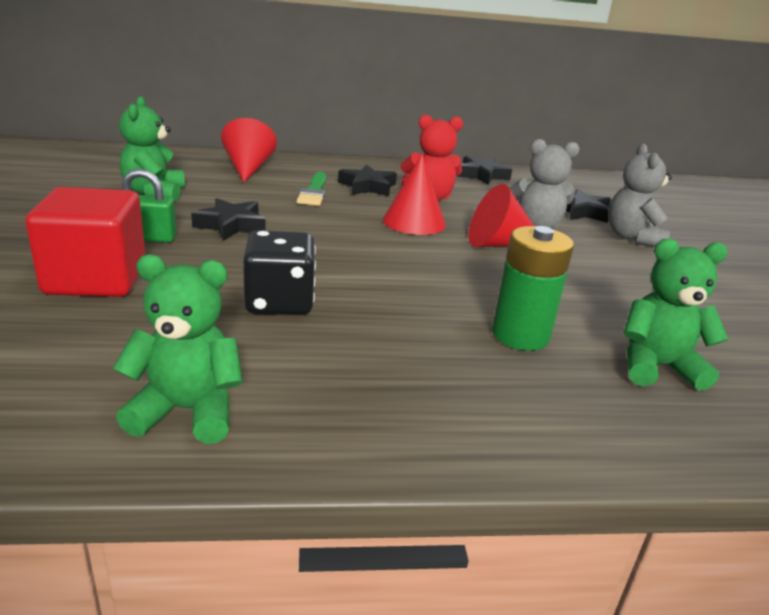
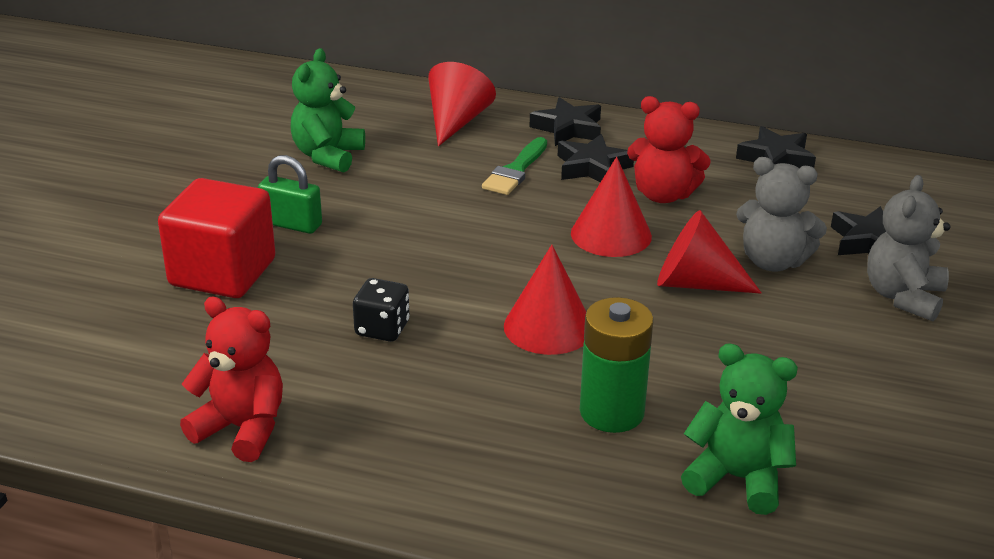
camera: 25 degrees right, 5 degrees up
green teddy bear [112,254,243,444] -> red teddy bear [180,297,283,462]
black star [191,198,265,241] -> black star moved to [530,97,601,146]
black dice [243,230,316,315] -> black dice [353,278,409,342], size x0.66
none -> red cone [504,245,586,355]

